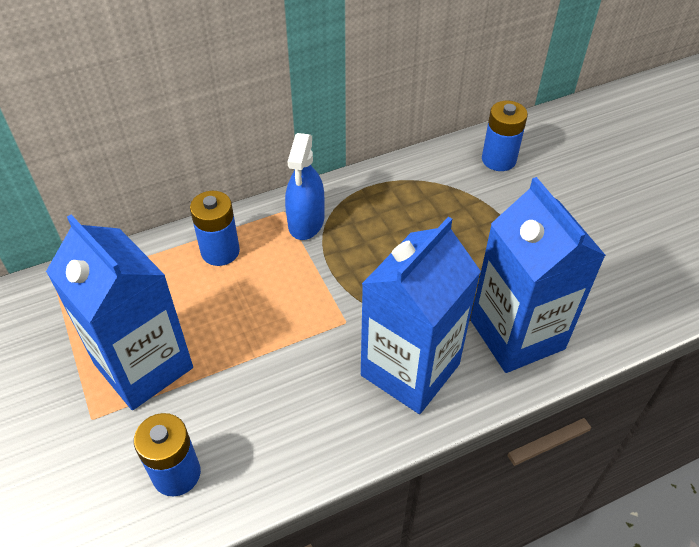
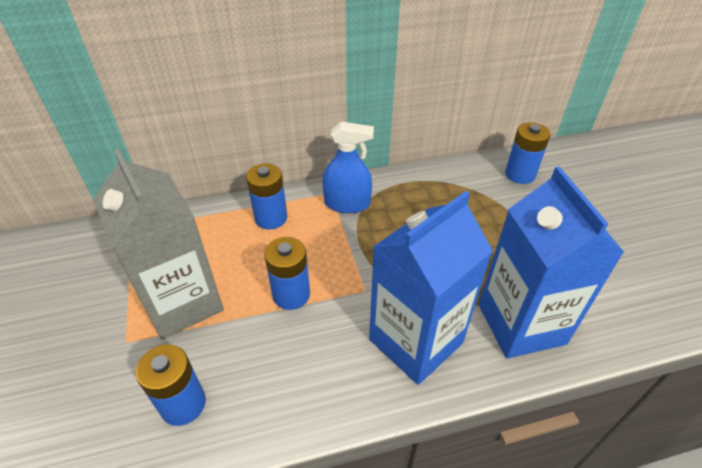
camera: 10 degrees right, 5 degrees down
blue carton [46,215,193,410] -> grey carton [93,149,224,340]
blue spray bottle [285,133,325,240] -> blue spray bottle turned 105 degrees counterclockwise [322,122,374,213]
none -> blue battery [264,237,310,310]

